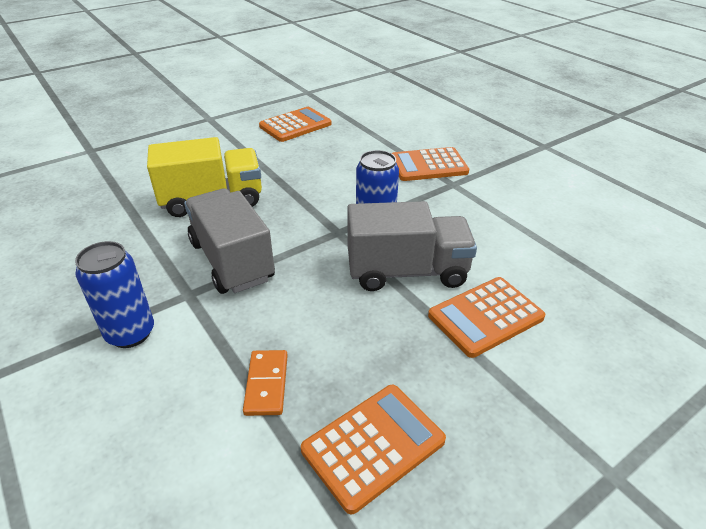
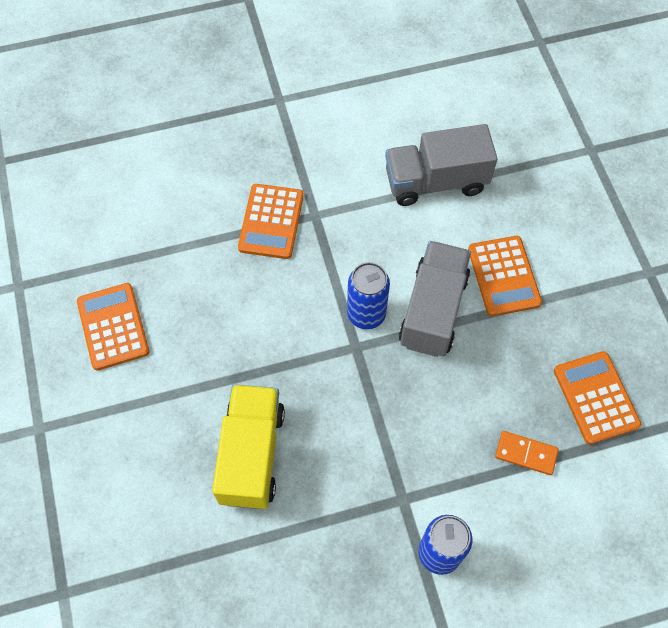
camera: 70 degrees left, 25 degrees up
grey truck [184,188,275,294] -> grey truck moved to [385,124,498,206]

